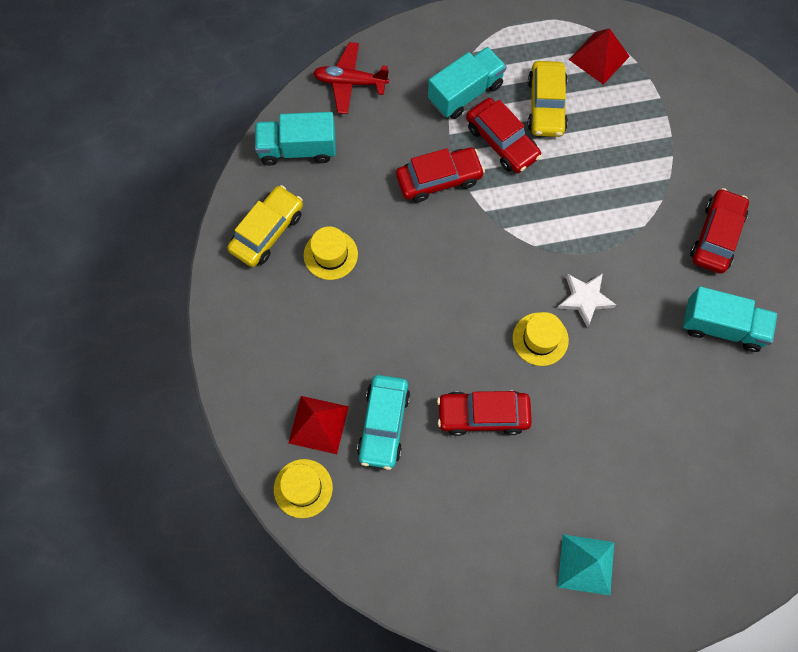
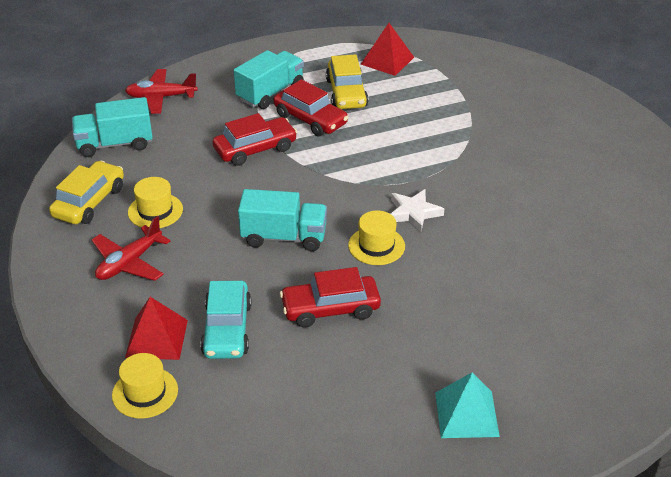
camera: 10 degrees left, 30 degrees down
turquoise truck [683,286,777,352] -> turquoise truck moved to [238,189,327,251]
red car [690,188,749,274] -> none
none -> red plane [92,216,171,281]

